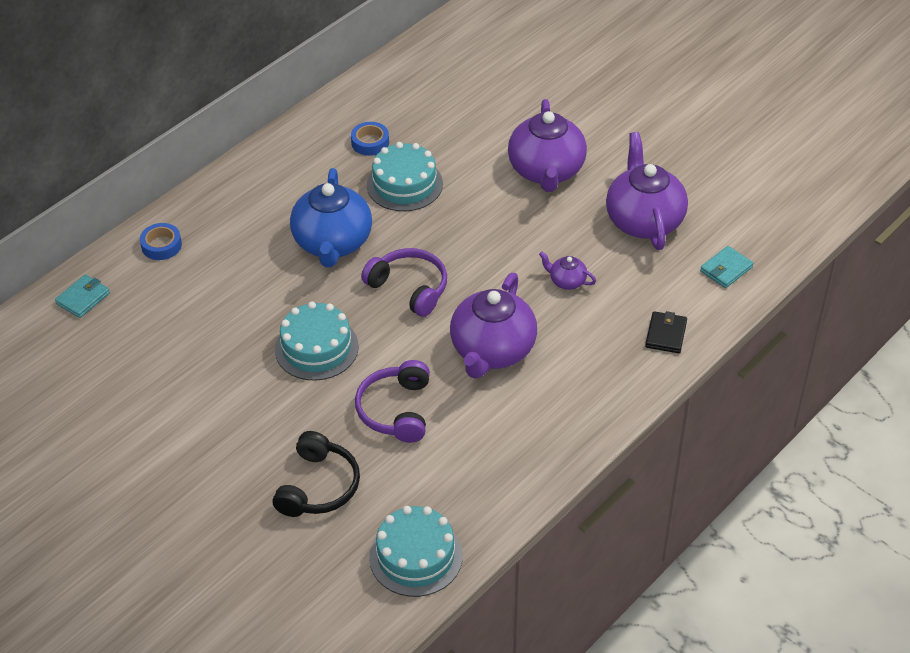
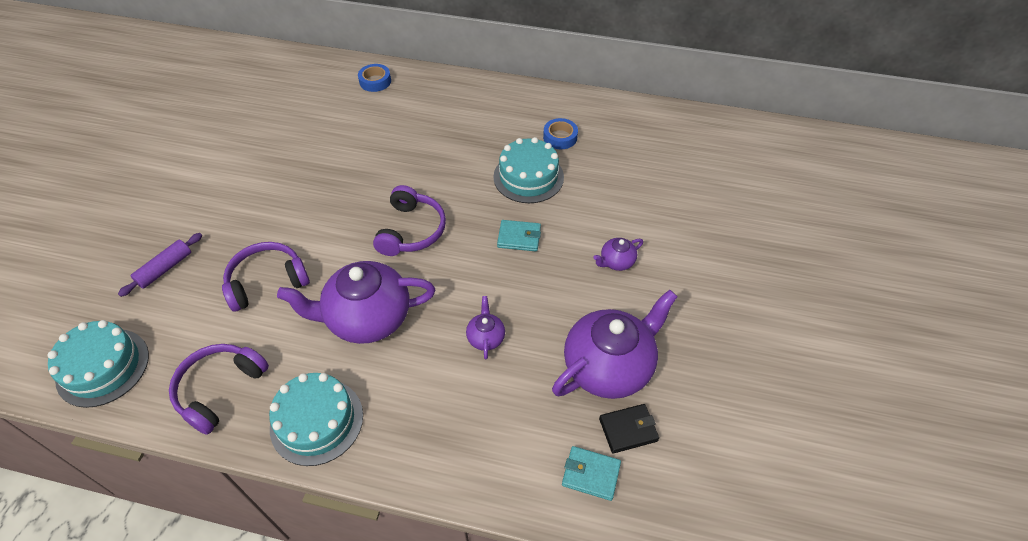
camera: 60 degrees right, 5 degrees up
turquoise wallet [55,274,110,318] -> turquoise wallet moved to [497,220,541,251]
black headphones [273,431,360,517] -> purple rolling pin [118,233,202,297]
turquoise cake [275,301,359,381] -> turquoise cake moved to [269,373,363,466]
blue teapot [290,168,372,267] -> none
purple teapot [508,99,587,192] -> purple teapot [593,238,643,271], size x0.44
black wallet [645,311,687,353] -> black wallet moved to [599,404,659,454]
none -> purple headphones [169,344,269,435]

